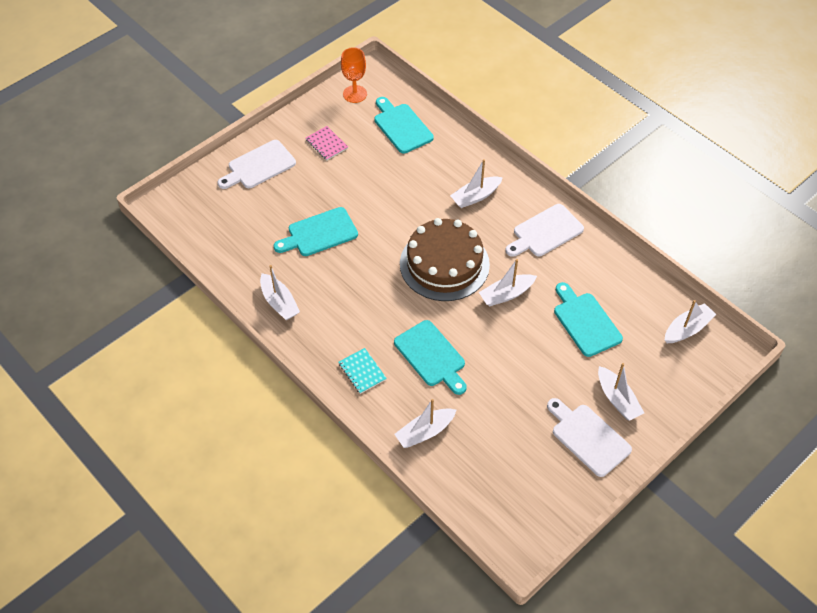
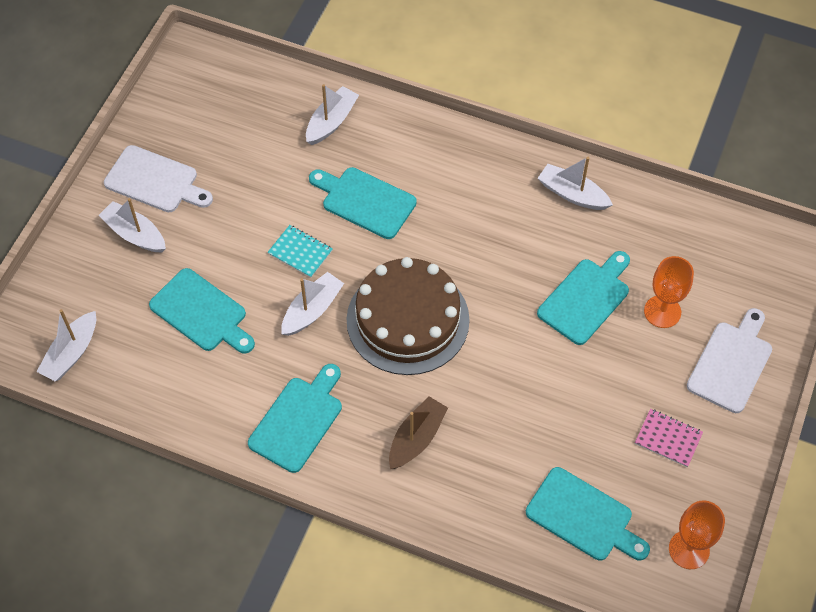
camera: 155 degrees right, 5 degrees up
turquoise notebook [338,348,387,394] -> turquoise notebook moved to [268,225,333,278]
white boat [450,159,503,208] -> brown boat [389,396,448,469]
white cutting board [506,204,584,257] -> turquoise cutting board [248,364,342,473]
none -> orange goblet [644,256,694,328]

